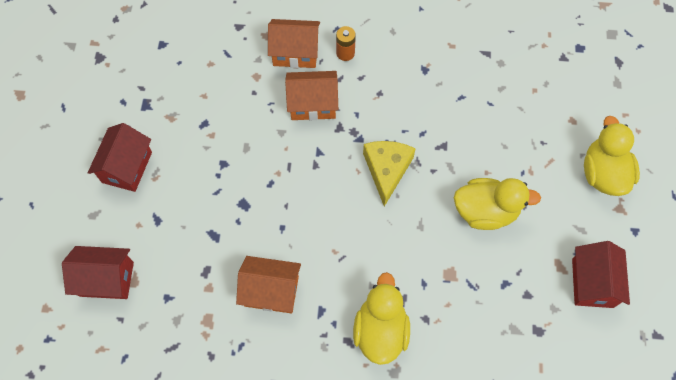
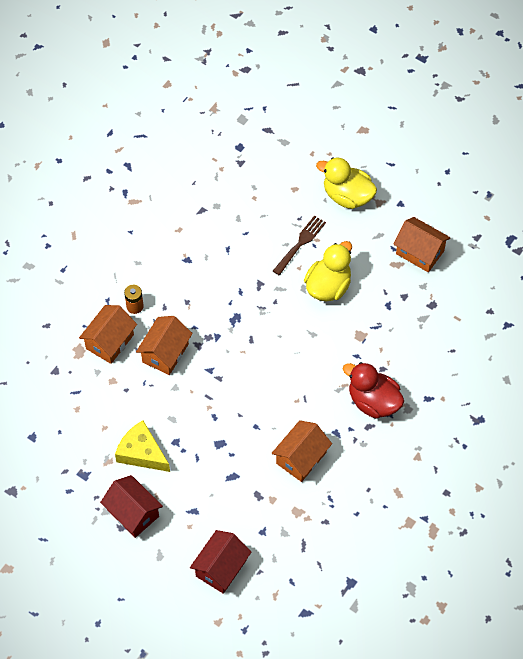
camera: 60 degrees left, 5 degrees down
yellow duck [353,272,410,365] -> red duck [343,362,404,419]
yellow cheese [363,141,416,207] -> yellow cheese moved to [115,420,170,472]
red house [572,241,630,308] -> orange house [393,217,450,272]
none -> brown fork [273,216,326,276]

